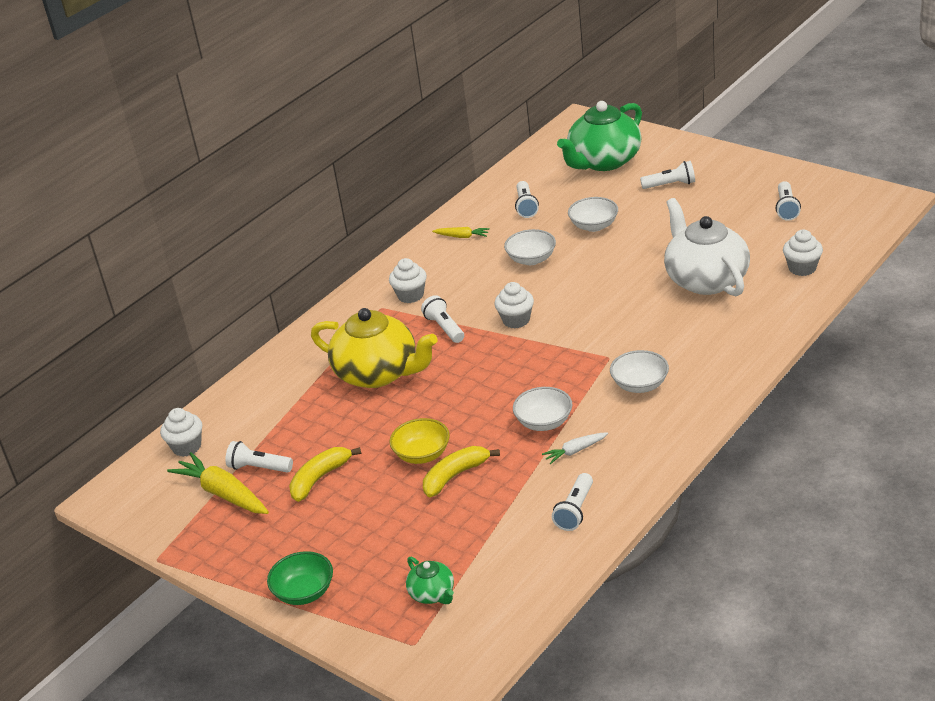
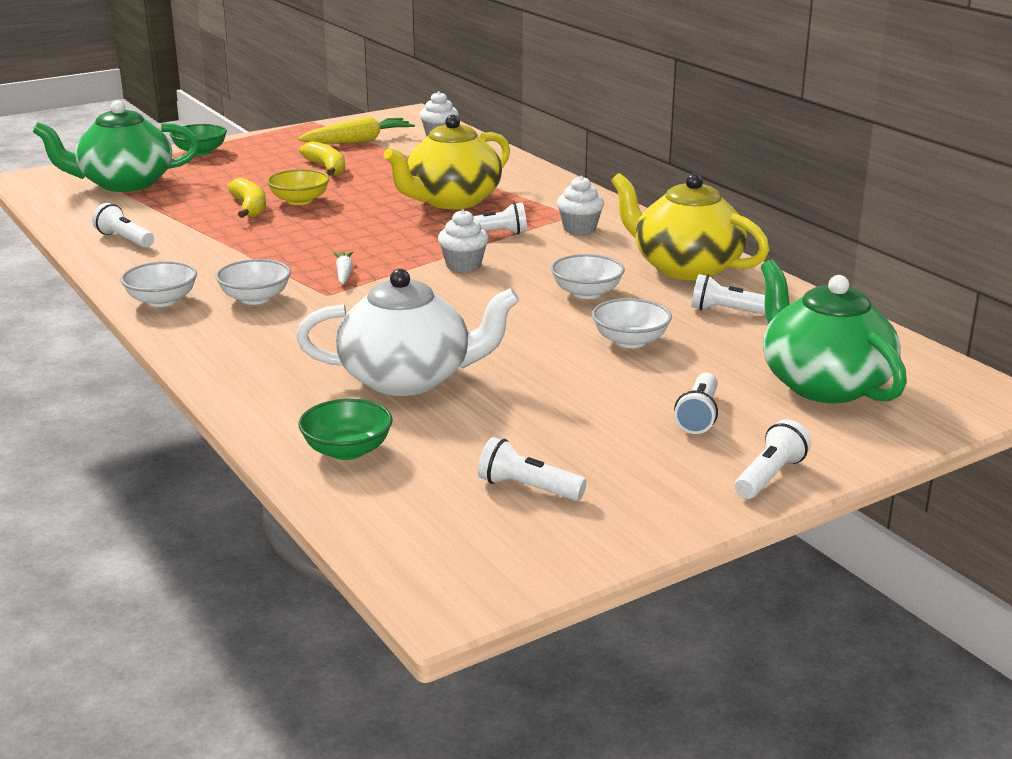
camera: 105 degrees right, 10 degrees down
white flashlight [225,441,293,473] -> white flashlight moved to [735,419,811,499]
green teapot [406,557,454,604] -> green teapot [33,100,200,192], size x2.18
yellow carrot [432,227,490,238] -> yellow teapot [611,173,769,280]
white bowl [513,387,572,431] -> white bowl moved to [121,261,197,307]
white carrot [542,432,608,464] -> white carrot moved to [333,251,353,284]
white cupcake [783,230,823,276] -> green bowl [298,399,393,460]

